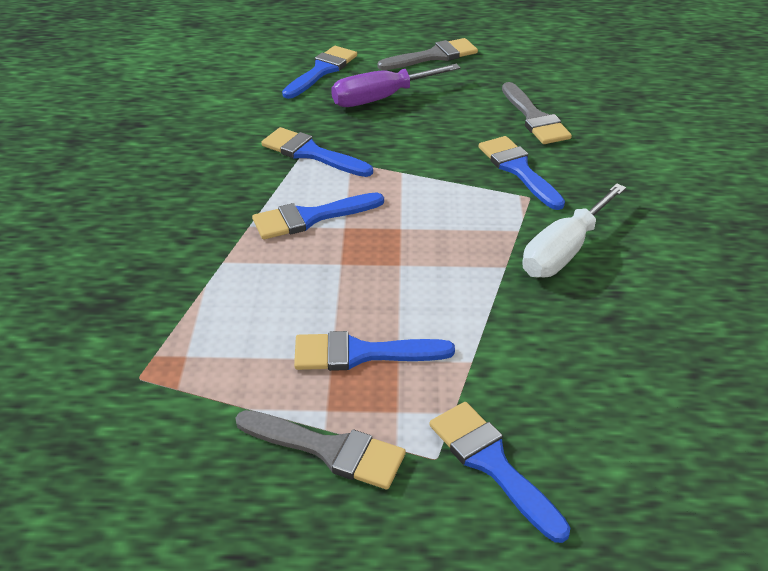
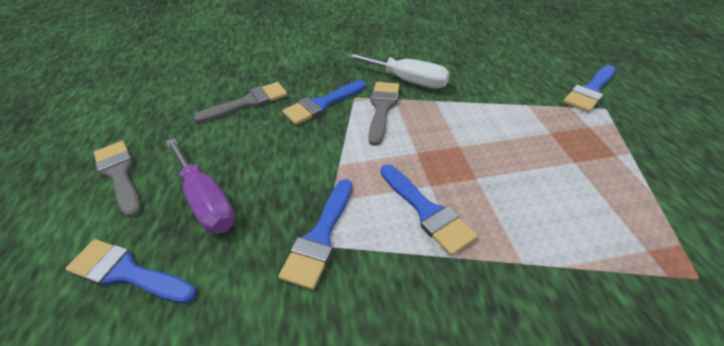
camera: 100 degrees left, 5 degrees up
grey brush [235,410,406,489] -> grey brush moved to [368,82,400,146]
blue brush [294,331,455,371] -> none

